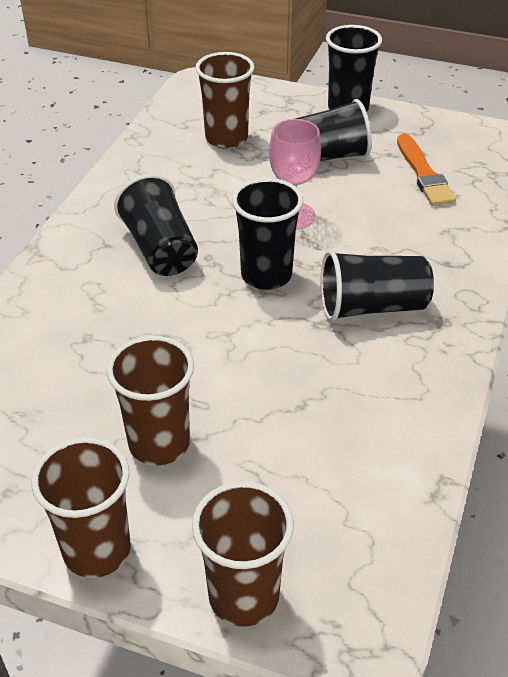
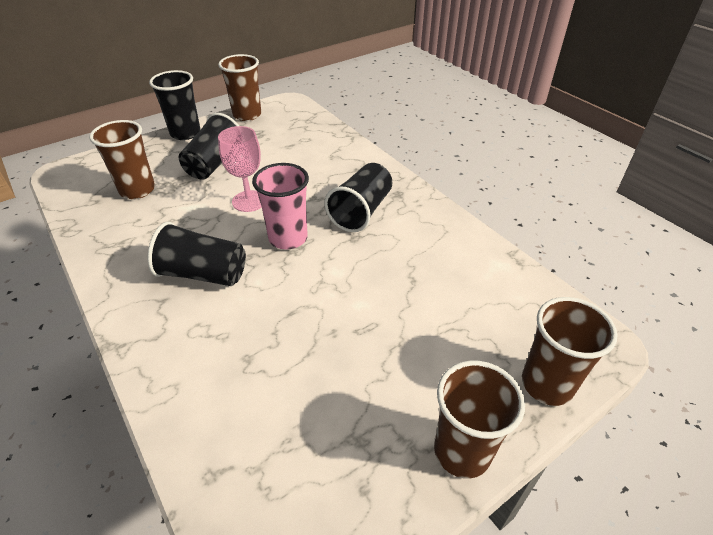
camera: 55 degrees left, 0 degrees up
brown cup [107,336,194,466] -> brown cup moved to [218,54,261,121]
black cup [232,178,303,290] -> pink cup [252,163,309,250]
orange brush [397,134,456,206] -> none

